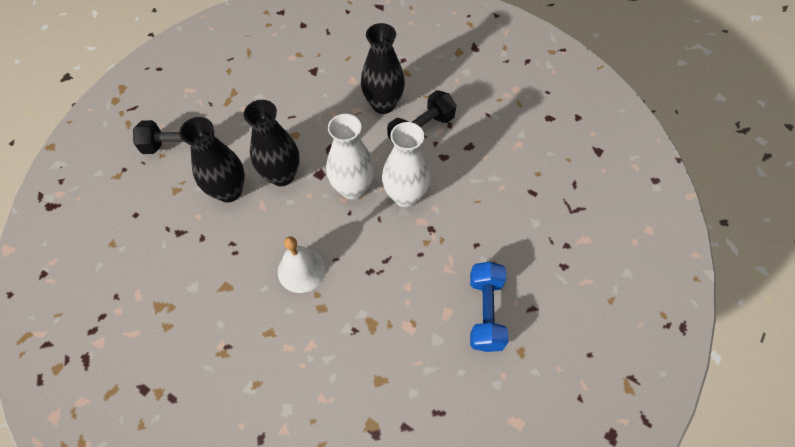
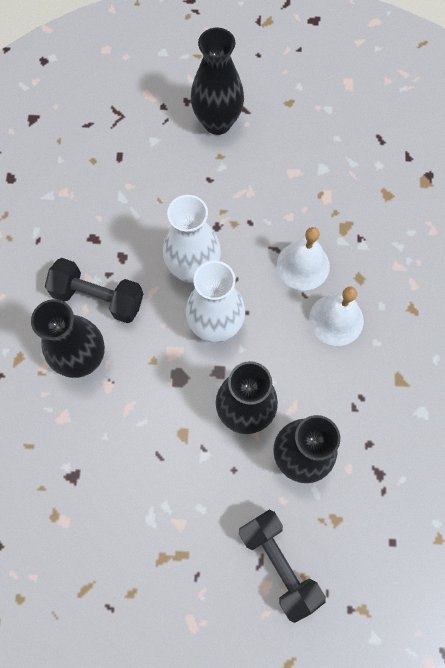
camera: 120 degrees left, 10 degrees up
blue dumbbell [470,262,508,352] -> none
none -> black vase [191,28,244,135]
none -> white bell [277,227,330,291]

